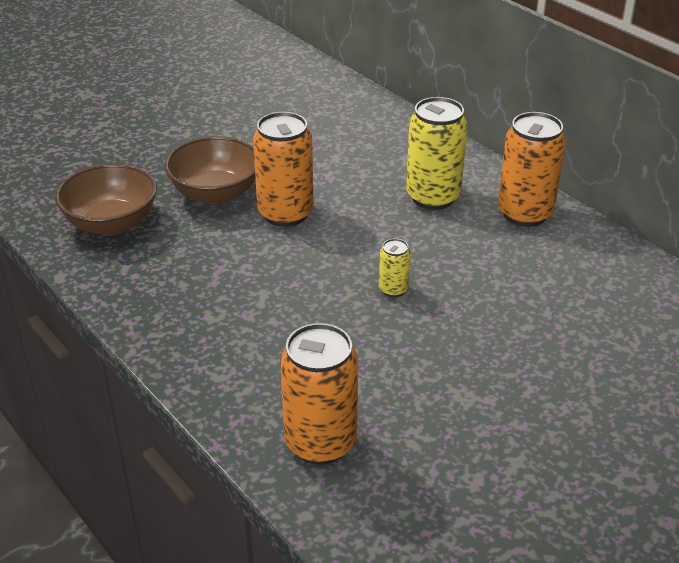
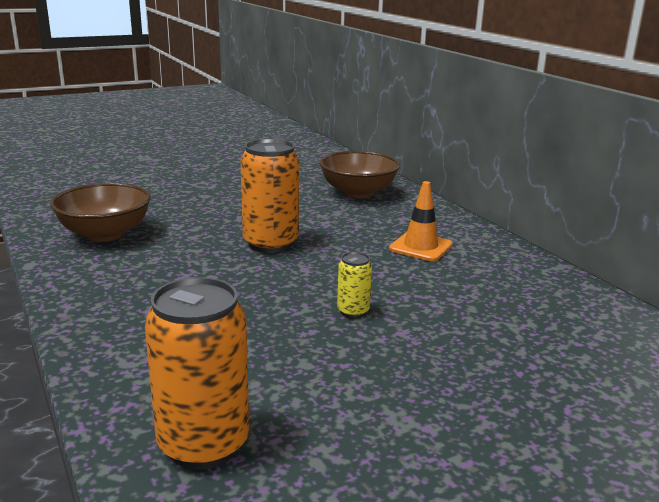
camera: 10 degrees right, 15 degrees down
brown bowl [164,136,255,204] -> brown bowl moved to [319,151,400,198]
yellow can [406,97,468,210] -> orange traffic cone [389,181,452,261]
orange can [498,112,566,227] -> none

